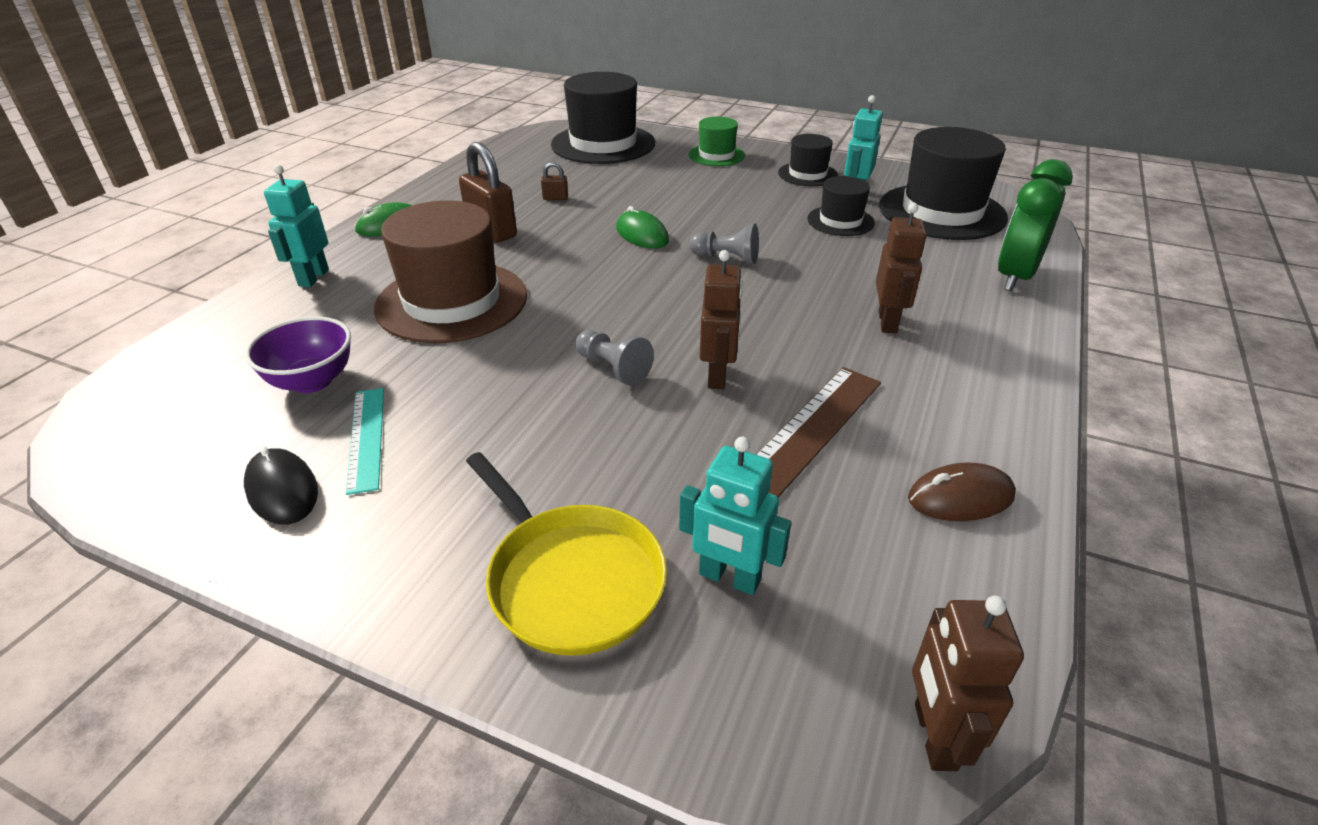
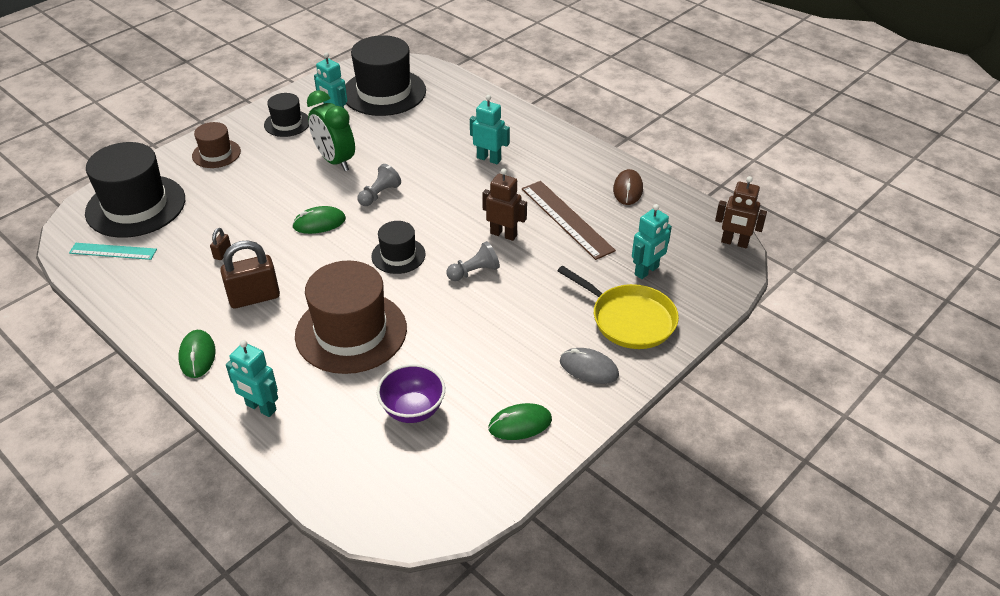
camera: 70 degrees left, 5 degrees up
black mouse [244,446,318,524] -> green mouse [488,403,552,440]
turquoise ruler [346,388,384,495] -> turquoise ruler moved to [69,243,157,260]
yellow pan [466,452,667,656] -> yellow pan turned 60 degrees clockwise [558,266,679,349]
green hat [689,117,745,166] -> brown hat [192,122,241,168]
black hat [807,176,875,236] -> black hat moved to [371,221,426,274]
brown robot [876,203,927,333] -> turquoise robot [470,95,510,164]
green clock [998,159,1073,292] -> green clock moved to [307,90,355,171]
none -> grey mouse [560,348,619,384]

